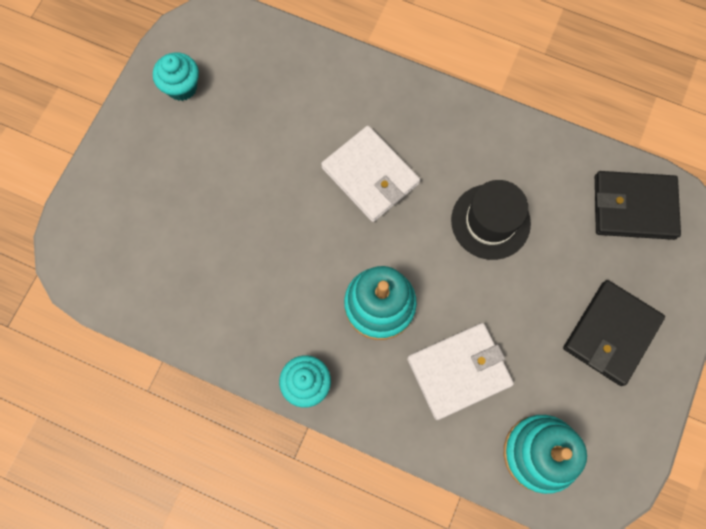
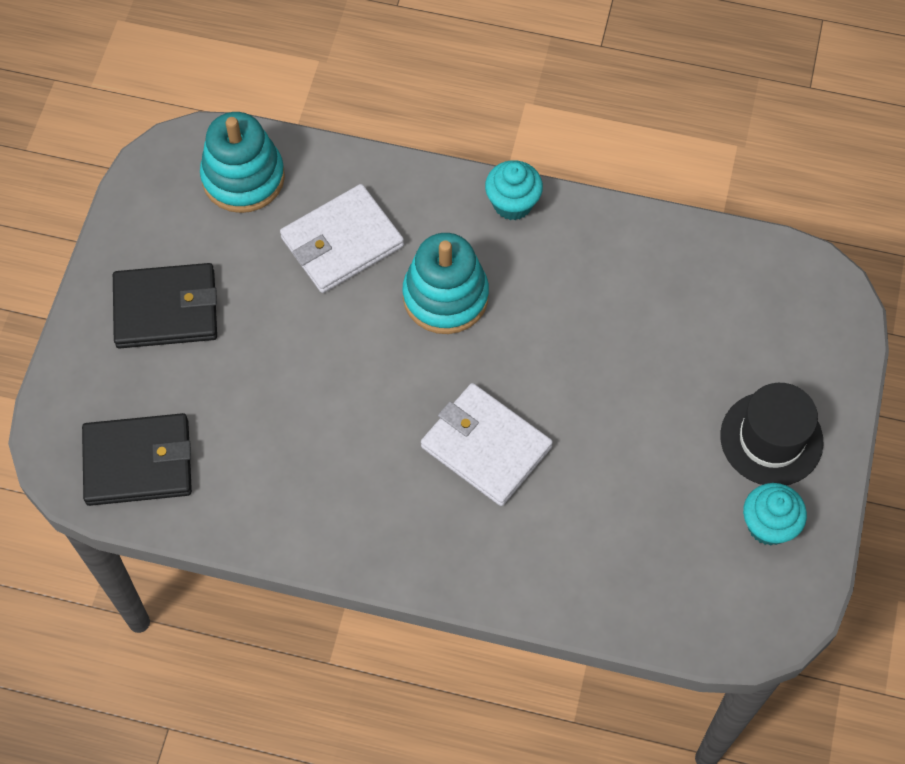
camera: 170 degrees right, 10 degrees down
black hat [451,180,531,260] -> black hat moved to [720,383,824,485]
black wallet [563,280,665,386] -> black wallet turned 60 degrees clockwise [113,263,217,349]

